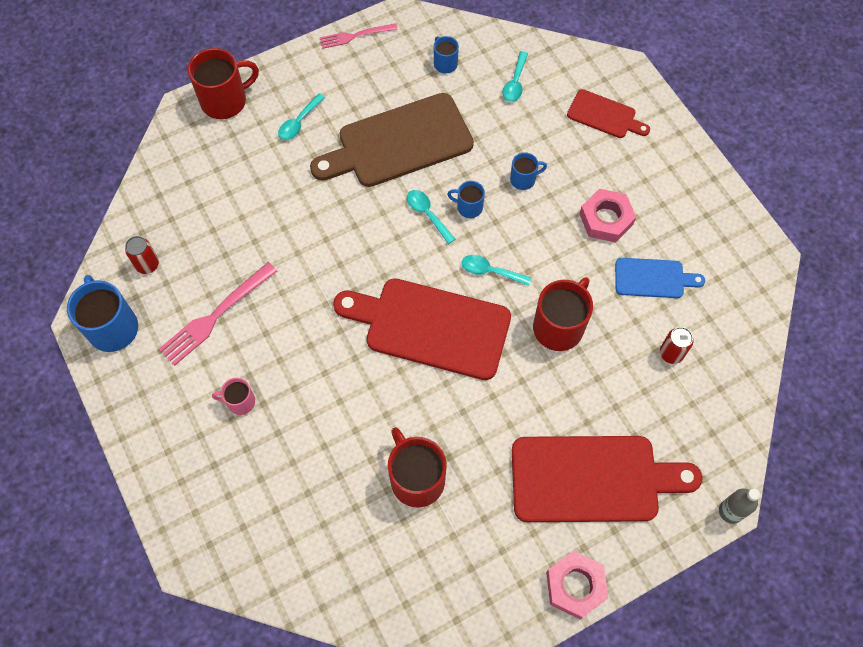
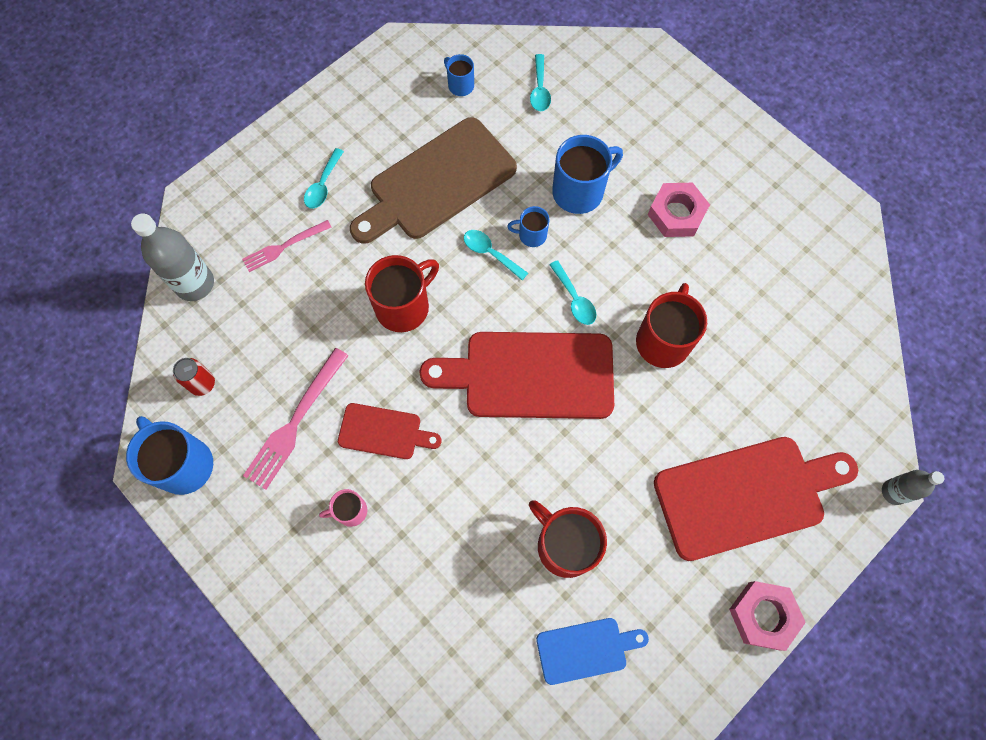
camera: 15 degrees left, 5 degrees up
red mug [188,48,259,119] -> red mug moved to [365,255,439,332]
pink fork [319,23,398,49] -> pink fork moved to [242,220,331,272]
turquoise spoon [462,255,531,286] -> turquoise spoon turned 120 degrees counterclockwise [549,260,597,325]
blue mug [510,152,547,190] -> blue mug [552,135,623,214], size x1.87
red cutting board [567,89,650,138] -> red cutting board moved to [338,403,442,459]
blue cutting board [615,258,705,298] -> blue cutting board moved to [536,618,649,685]
red can [660,327,694,364] -> none
none -> grey bottle [131,214,214,301]

